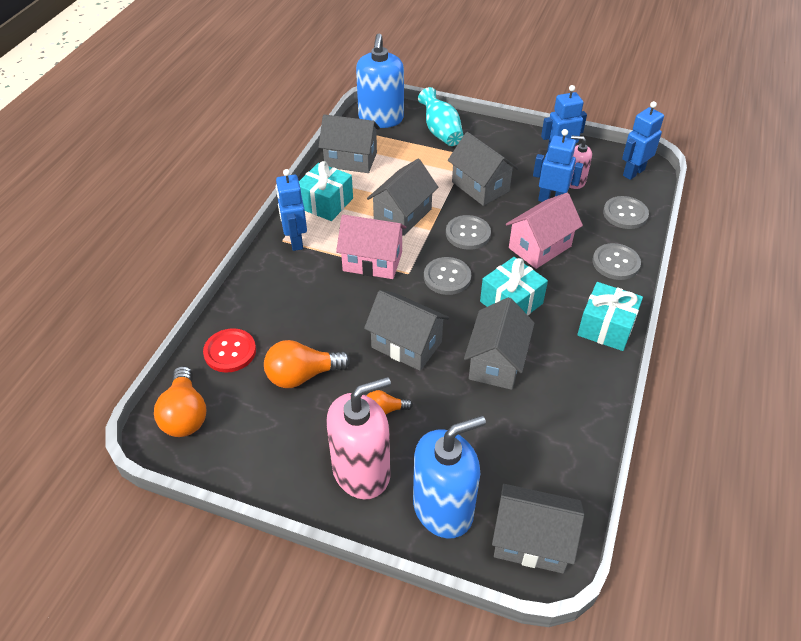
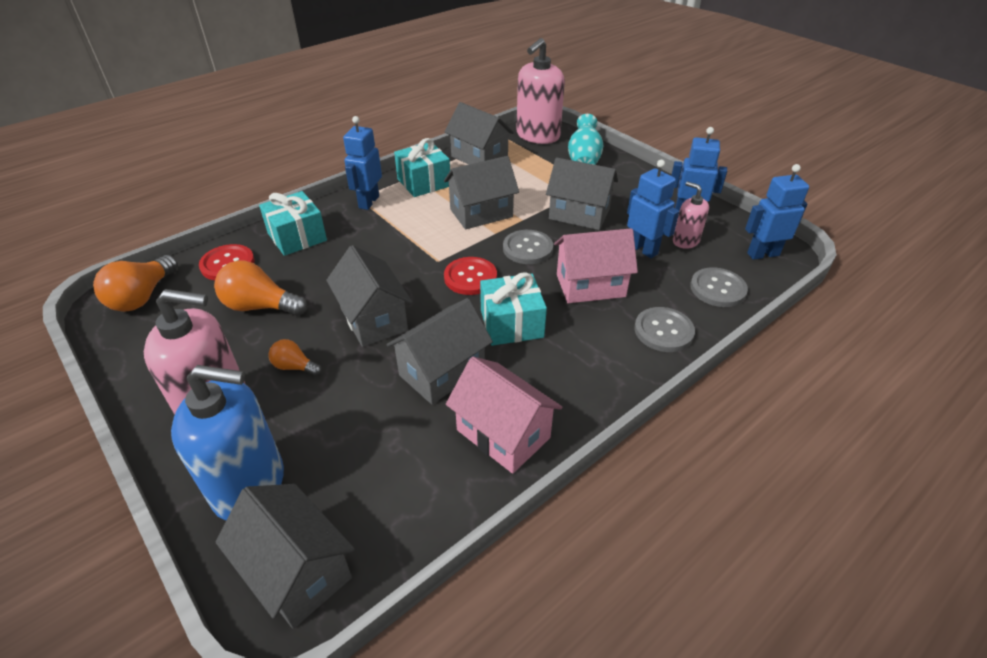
camera: 30 degrees right, 5 degrees down
pink house [336,215,406,279] -> pink house moved to [446,357,563,474]
blue soap dispenser [356,34,404,128] -> pink soap dispenser [516,38,565,144]
grey button [424,257,471,295] -> red button [444,257,497,295]
grey house [448,132,518,206] -> grey house turned 60 degrees counterclockwise [546,158,618,230]
turquoise gift [577,282,643,351] -> turquoise gift moved to [259,191,327,256]

